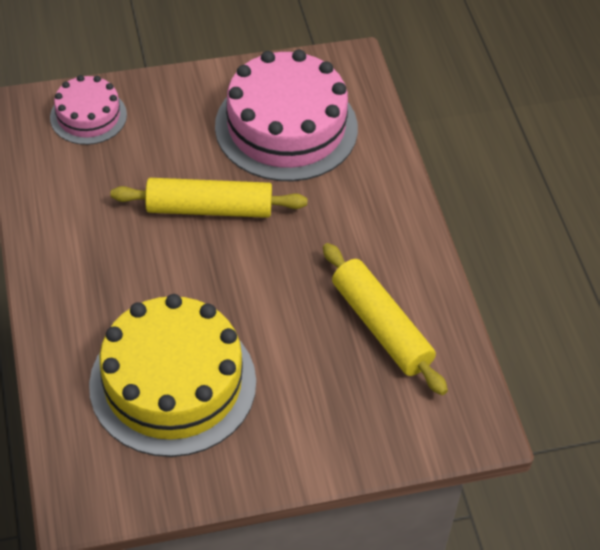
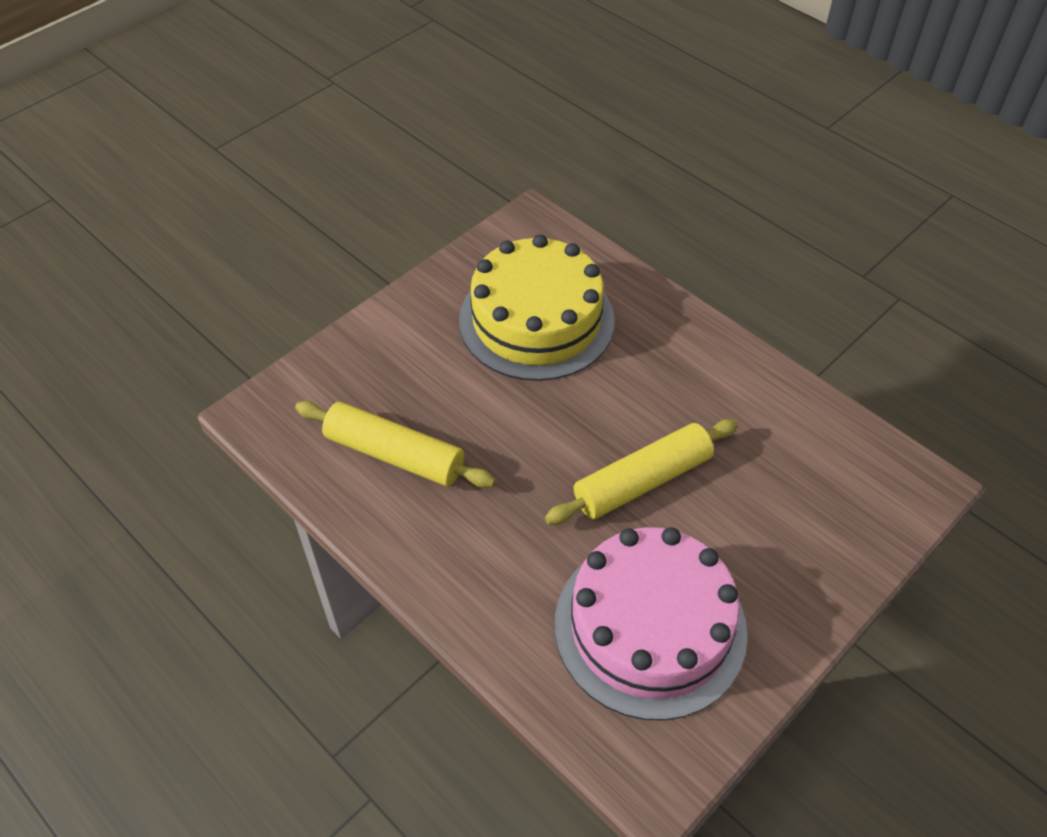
camera: 150 degrees right, 0 degrees up
pink cake [50,75,127,145] -> none

